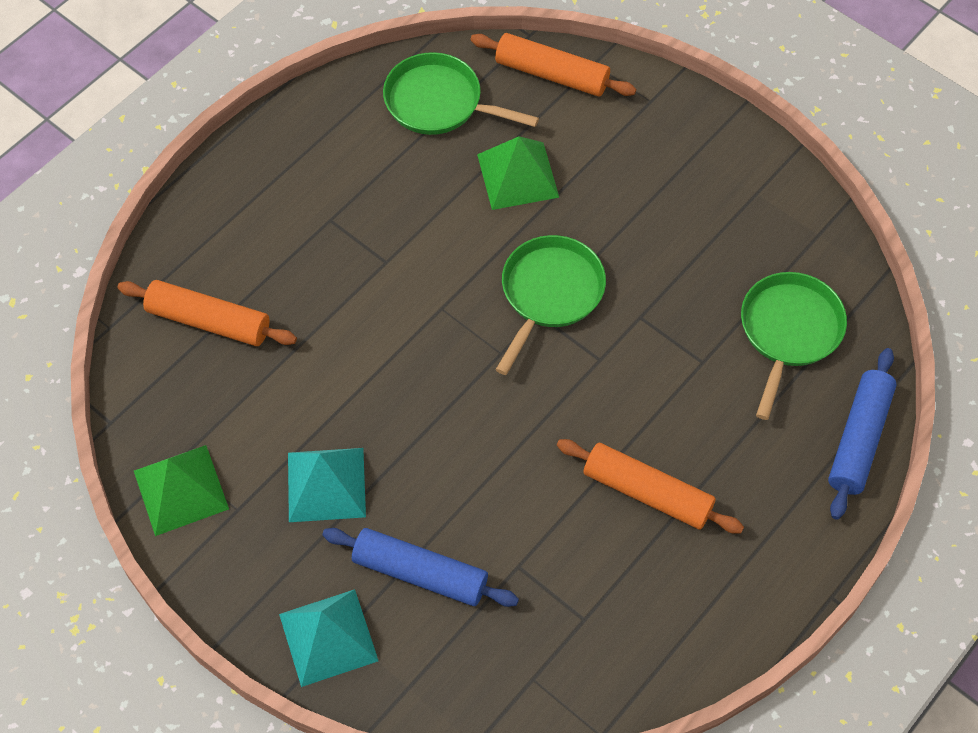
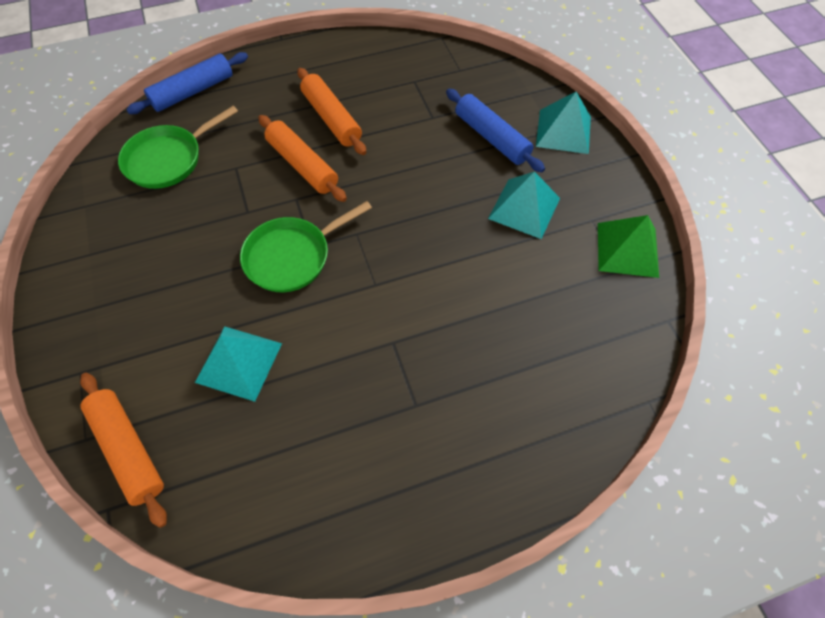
camera: 150 degrees left, 0 degrees up
orange rolling pin [118,280,297,346] -> orange rolling pin moved to [258,115,347,202]
green pan [383,52,539,135] -> none
green pyramid [477,136,559,210] -> turquoise pyramid [195,326,282,402]

